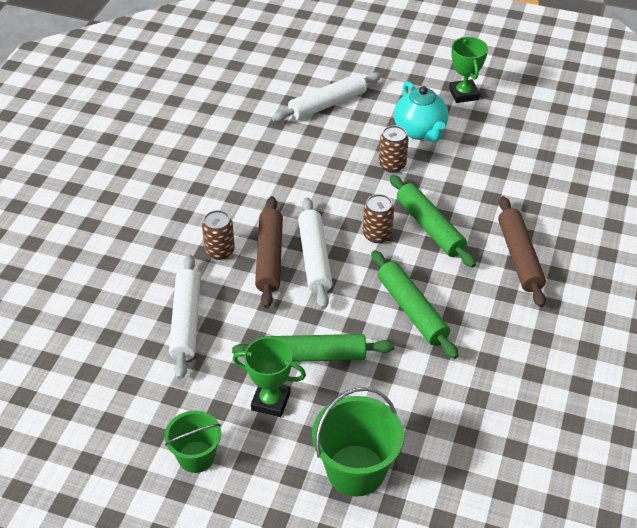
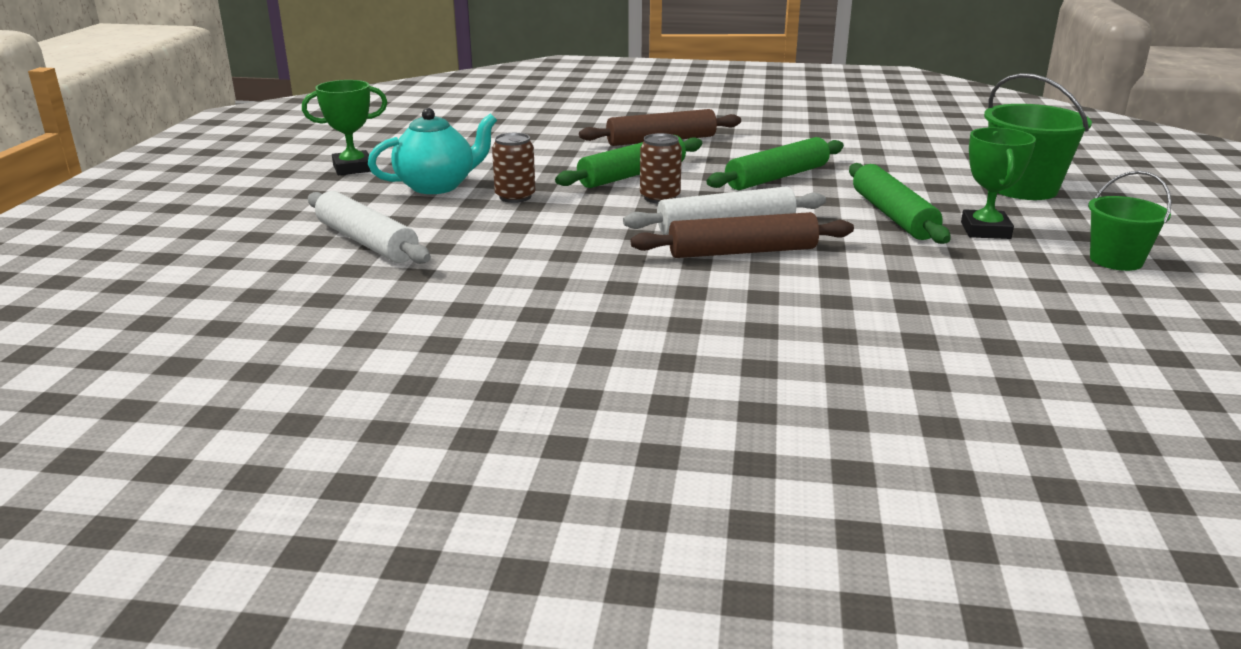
camera: 100 degrees left, 20 degrees down
white rolling pin [169,255,200,380] -> none
brown can [202,210,235,260] -> none

